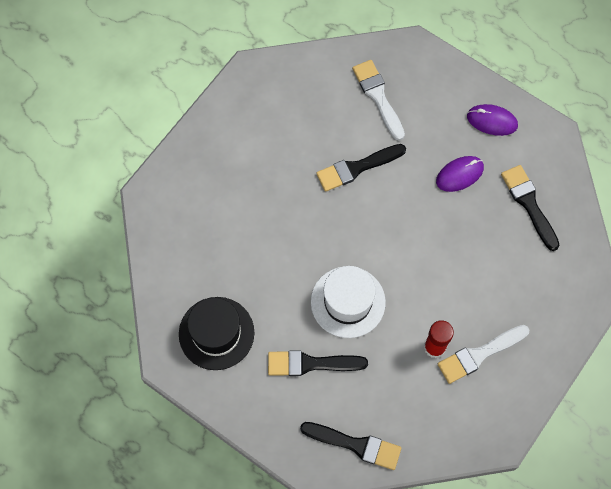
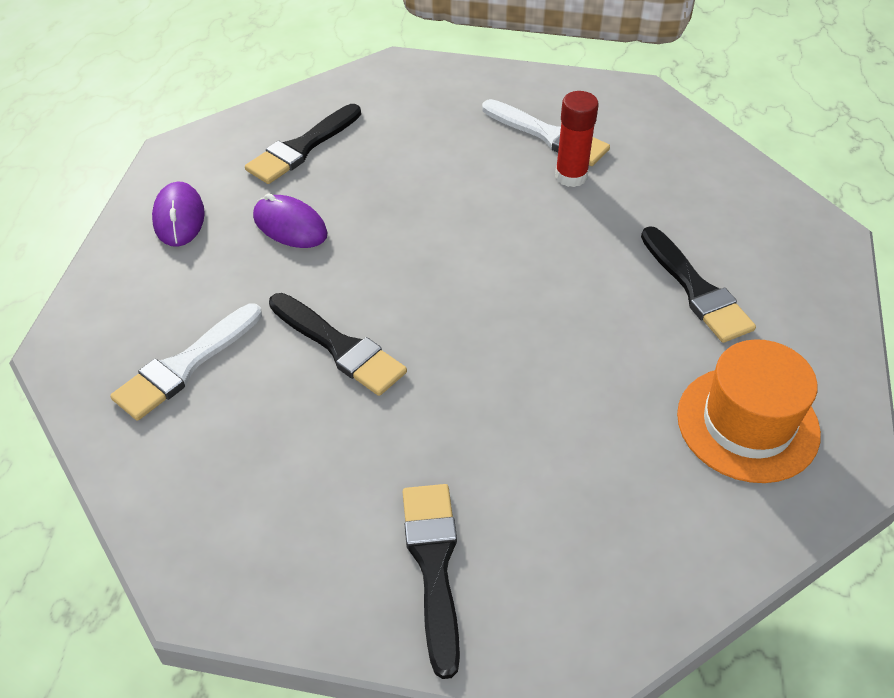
camera: 115 degrees left, 20 degrees down
black hat [179,297,254,370] -> orange hat [677,339,821,483]
black brush [300,422,401,470] -> black brush moved to [402,484,460,679]
white hat [311,266,386,338] -> none

